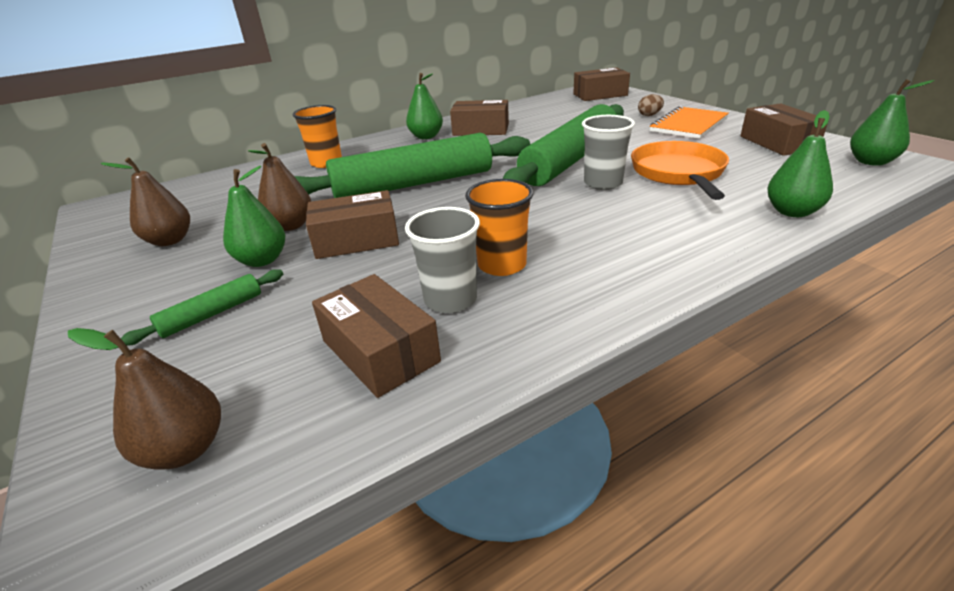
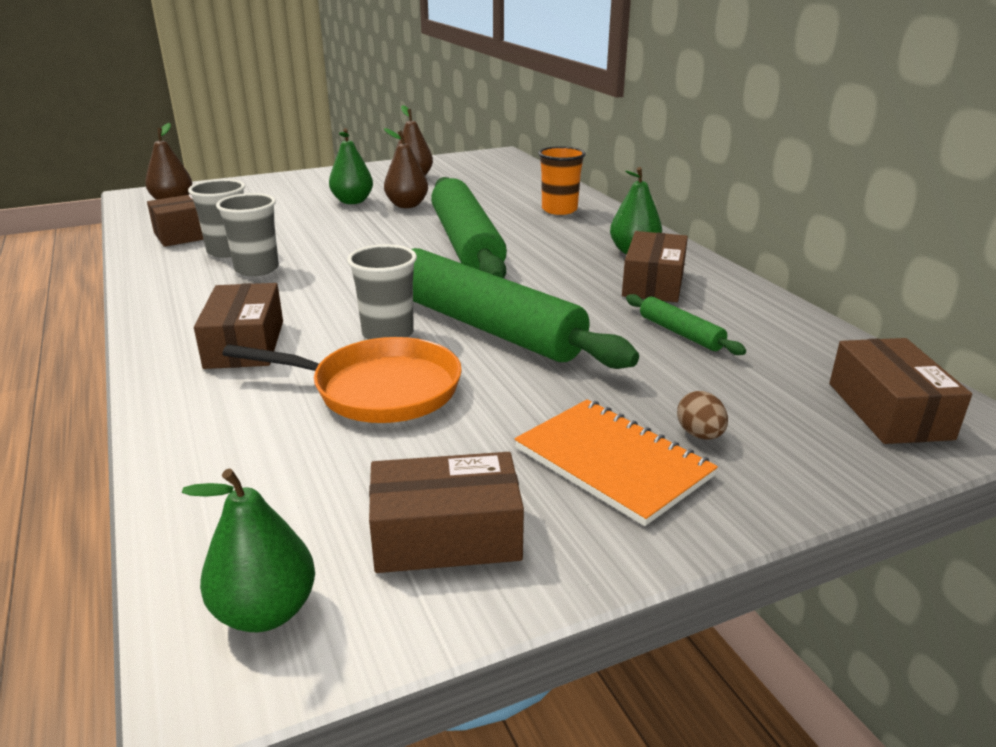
camera: 95 degrees right, 5 degrees down
green rolling pin [121,269,283,346] -> green rolling pin moved to [626,294,746,355]
brown box [306,190,399,259] -> brown box moved to [194,283,283,369]
orange cup [465,179,533,276] -> grey cup [216,193,279,276]
green pear [767,110,833,217] -> none

